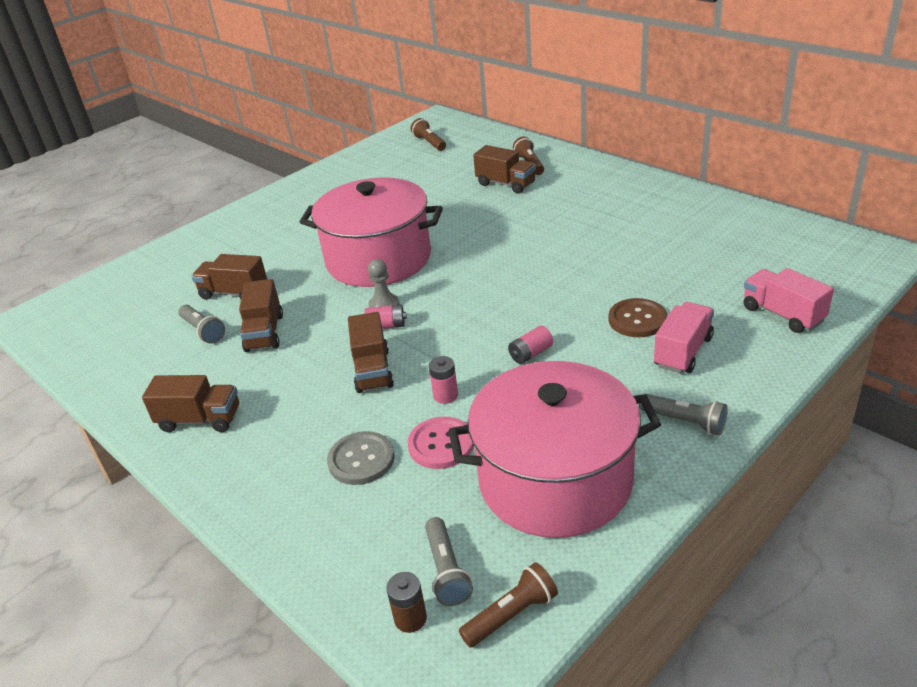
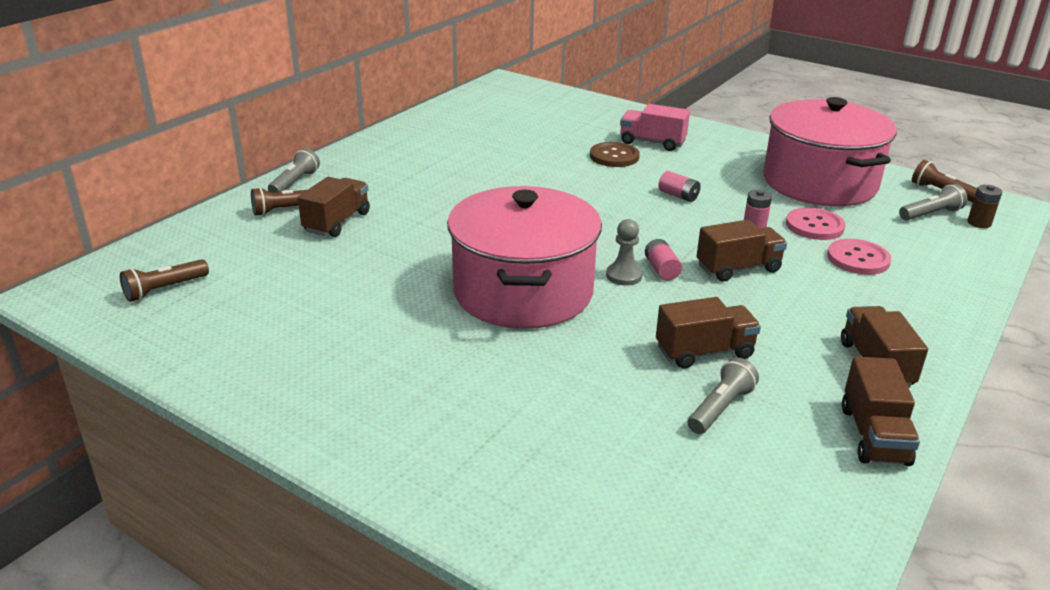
camera: 105 degrees left, 5 degrees down
brown truck [192,254,267,300] -> brown truck moved to [842,356,920,466]
grey button [327,431,395,485] -> pink button [827,239,891,275]
grey flashlight [639,394,728,436] -> grey flashlight moved to [268,148,320,193]
pink truck [743,268,834,333] -> none

